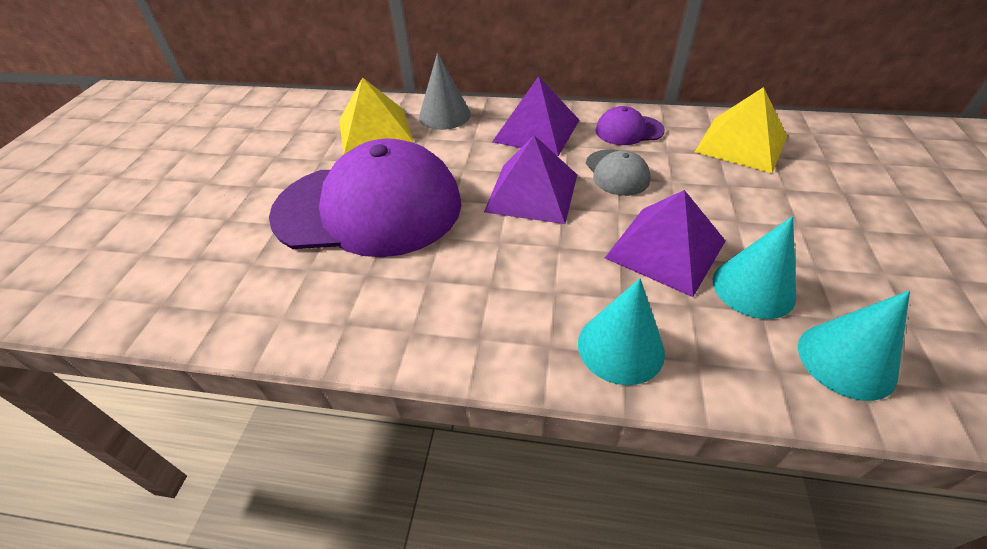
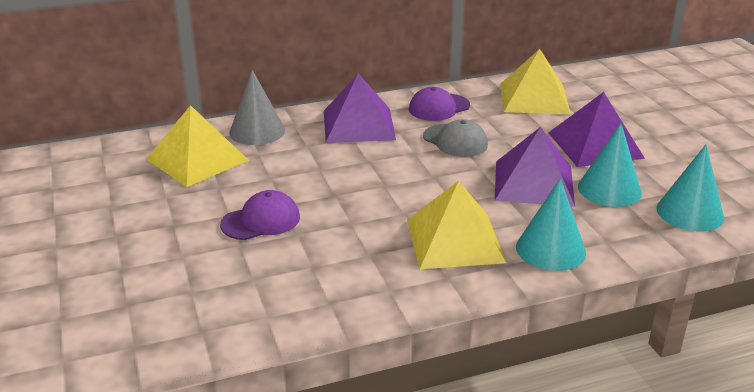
camera: 30 degrees left, 15 degrees down
purple cap [269,138,461,257] -> purple cap [220,190,300,240], size x0.42
purple pyramid [484,135,577,224] -> purple pyramid moved to [548,92,645,167]
none -> yellow pyramid [407,181,506,269]

